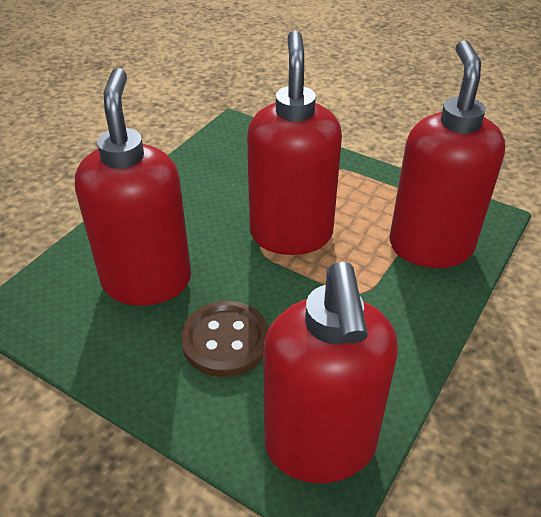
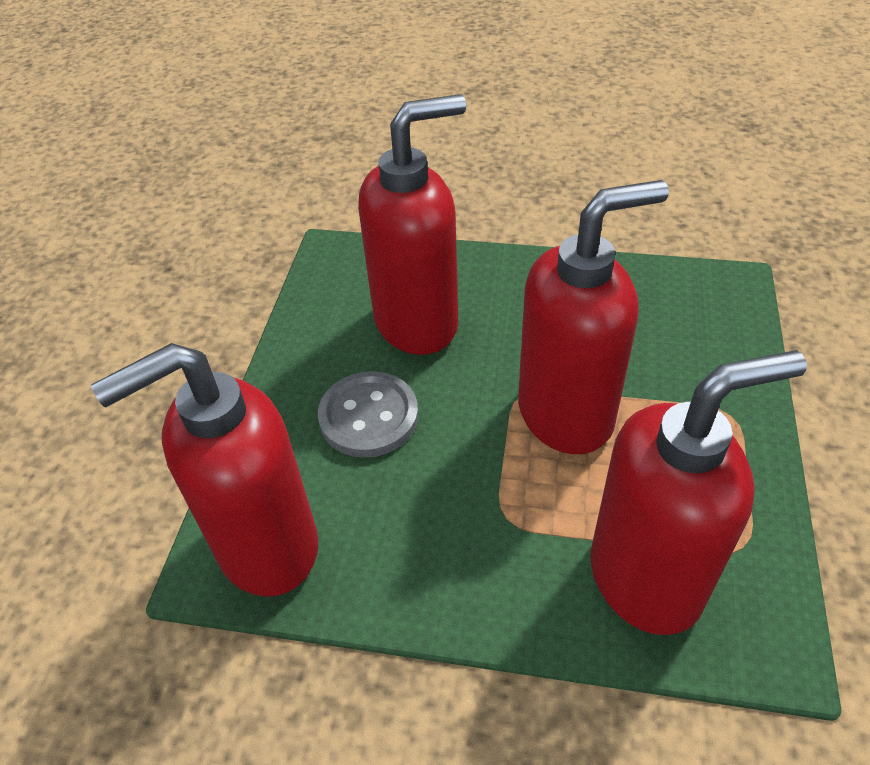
camera: 70 degrees right, 5 degrees up
brown button [181,301,269,377] -> grey button [318,371,418,458]

